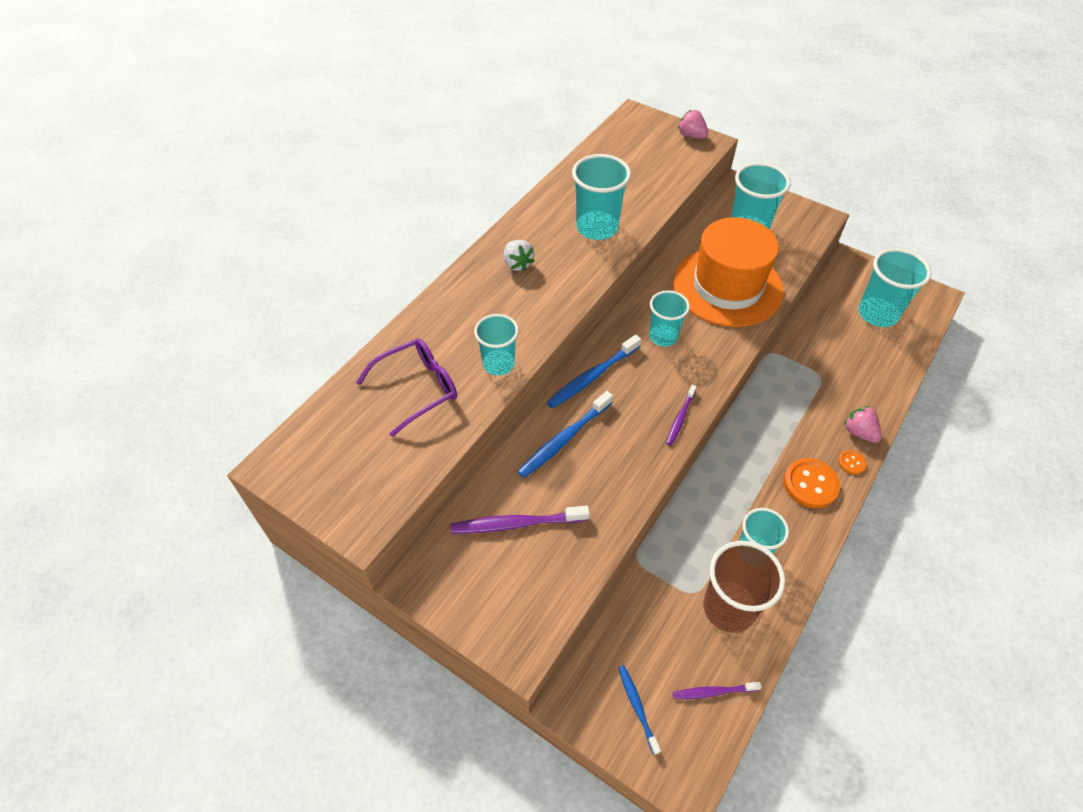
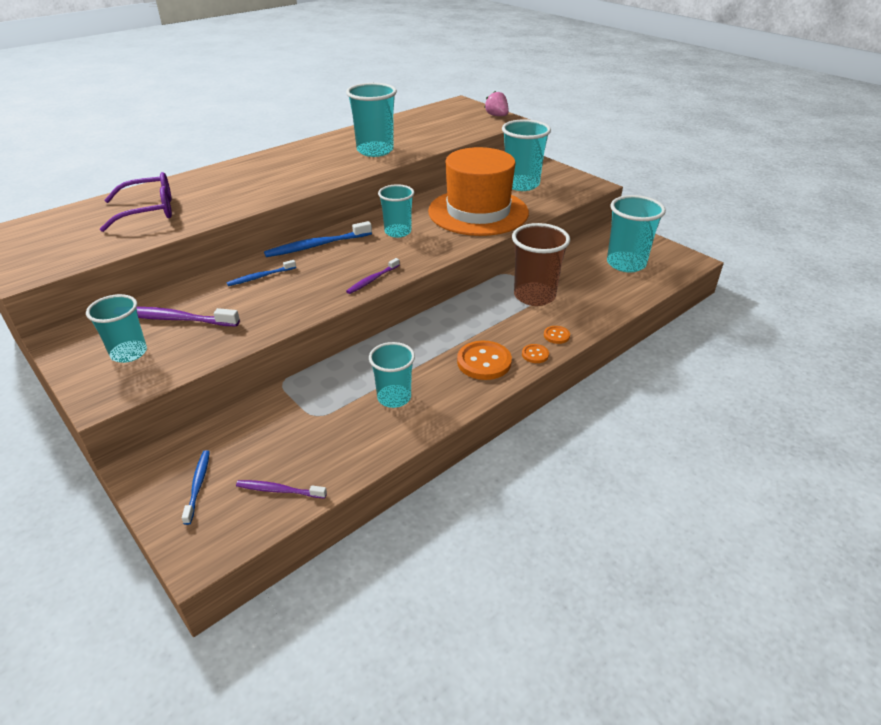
camera: 15 degrees right, 15 degrees down
turquoise cup [474,314,519,376] -> turquoise cup moved to [86,294,147,363]
white strawberry [504,240,534,272] -> none
blue toothbrush [517,391,613,478] -> blue toothbrush [226,260,296,286], size x0.59
brown cup [703,541,785,633] -> brown cup moved to [512,223,570,306]
pink strawberry [844,406,882,443] -> orange button [544,326,570,344]

